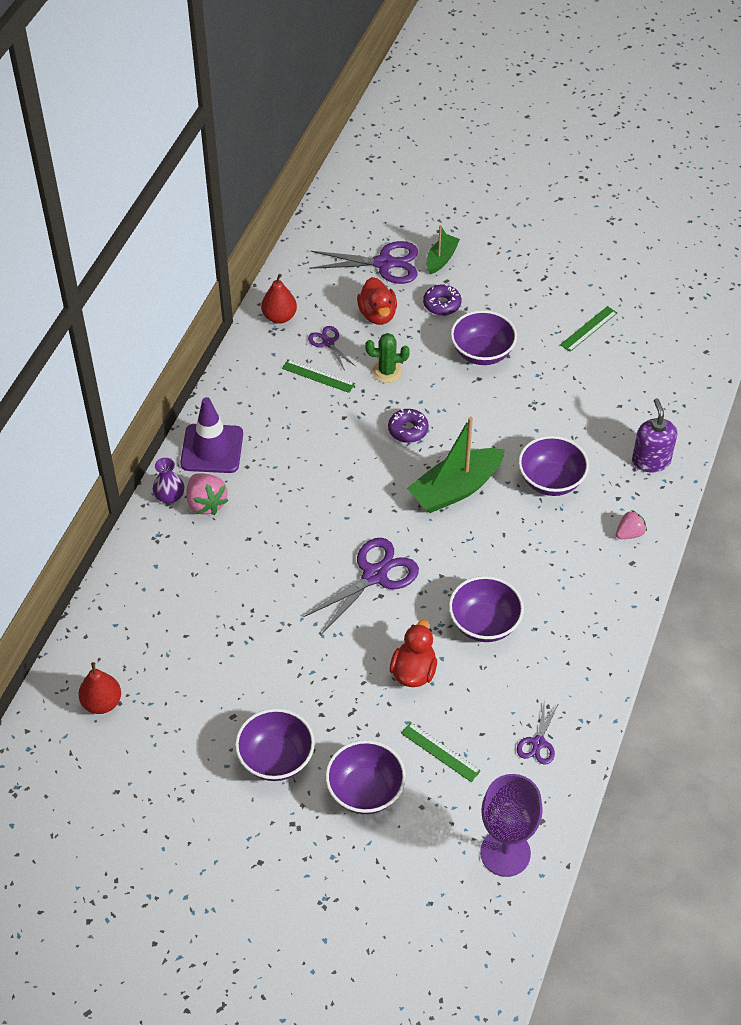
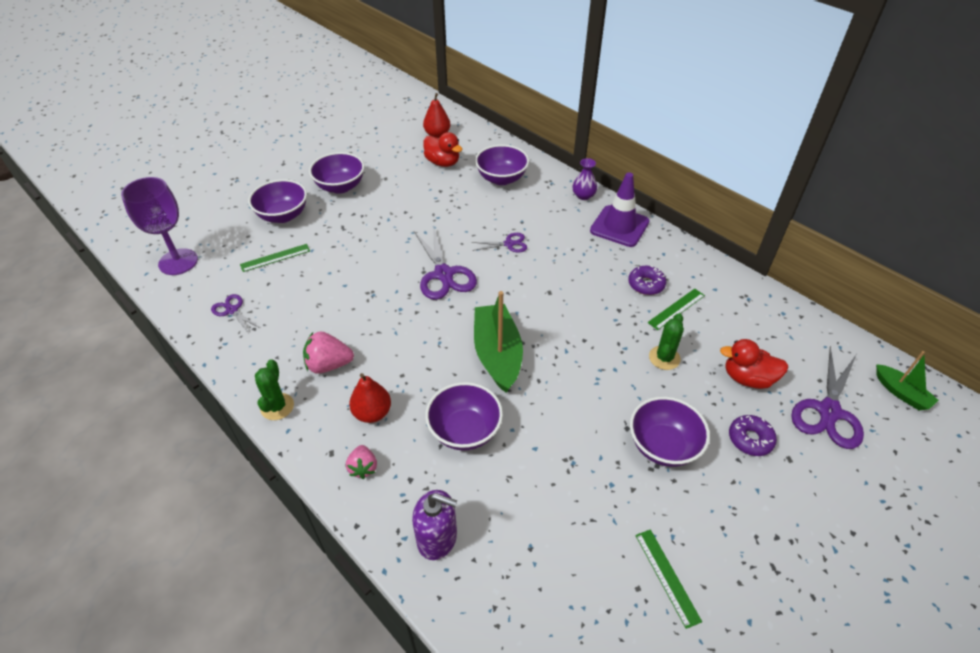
camera: 115 degrees right, 5 degrees down
pink strawberry [187,473,229,515] -> pink strawberry moved to [303,331,354,374]
red pear [261,274,297,324] -> red pear moved to [349,373,391,423]
purple scissors [308,326,355,370] -> purple scissors moved to [472,233,527,253]
purple donut [388,409,429,443] -> purple donut moved to [628,266,666,295]
red duck [390,620,437,687] -> red duck moved to [423,132,463,167]
green boat [426,225,460,274] -> green boat moved to [876,351,939,410]
purple bowl [449,576,524,642] -> purple bowl moved to [475,145,529,185]
none -> green cactus [255,359,294,420]

